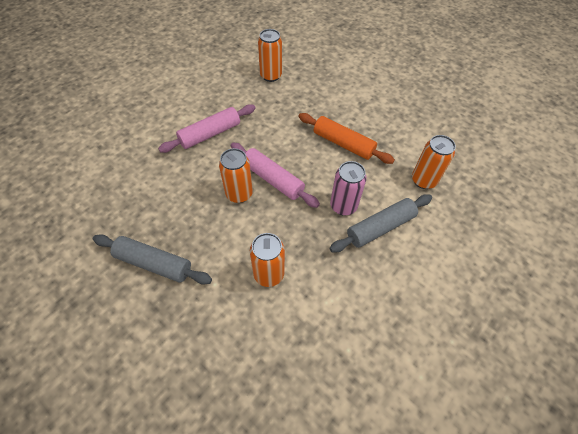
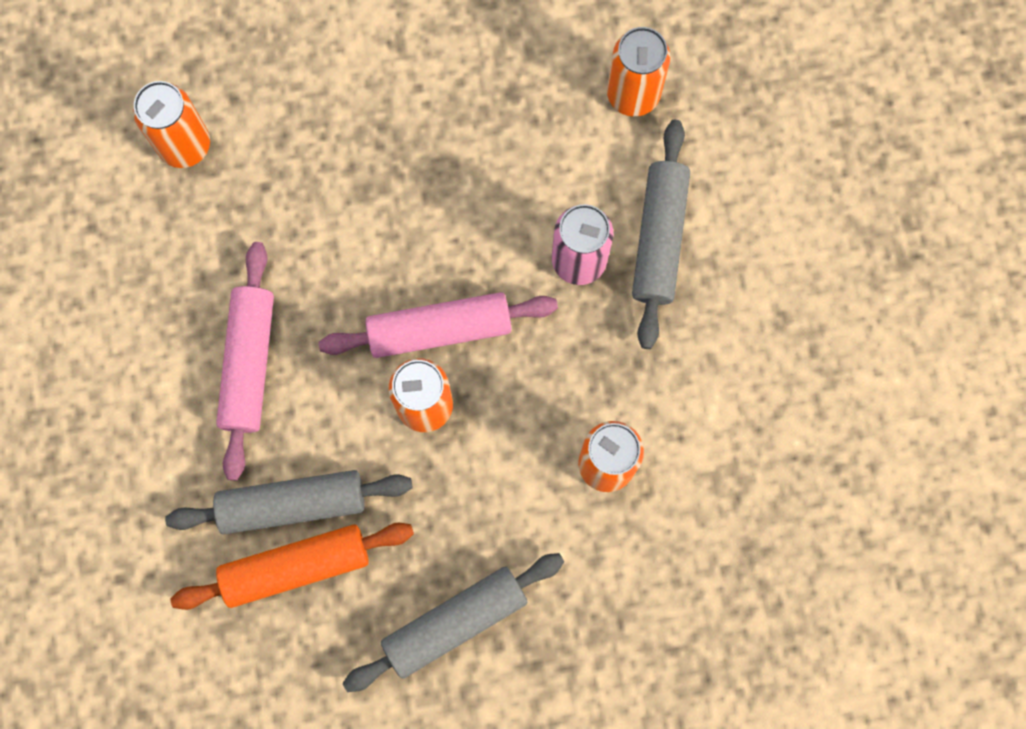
camera: 50 degrees left, 20 degrees up
orange rolling pin [299,113,395,164] -> orange rolling pin moved to [170,523,414,610]
none -> grey rolling pin [165,470,413,534]

